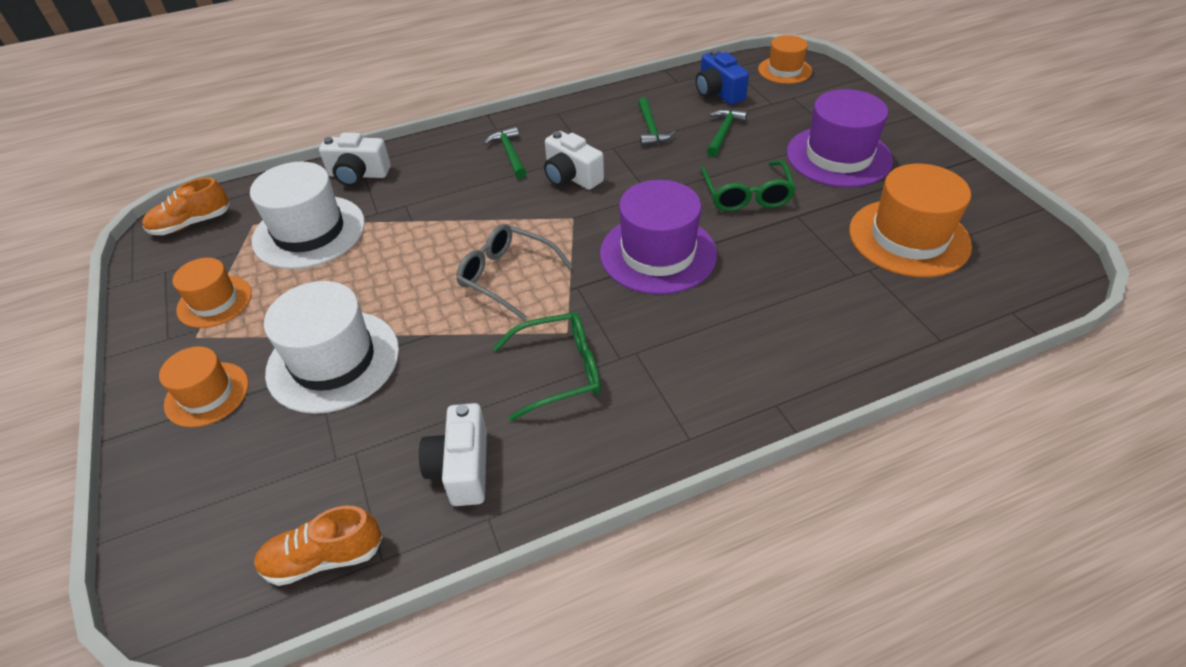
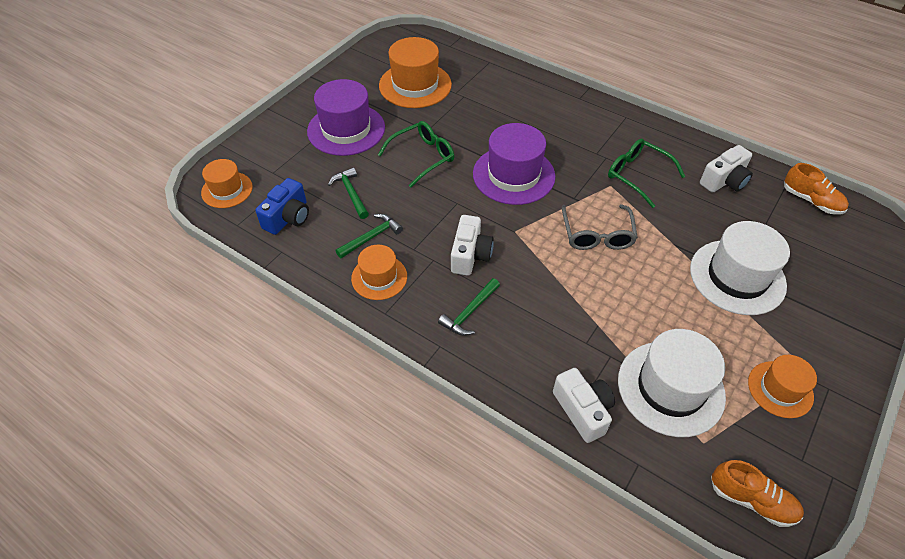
camera: 125 degrees left, 5 degrees up
orange hat [159,346,249,427] -> orange hat moved to [351,245,407,300]
green hammer [707,109,748,157] -> green hammer turned 75 degrees clockwise [328,167,369,219]

